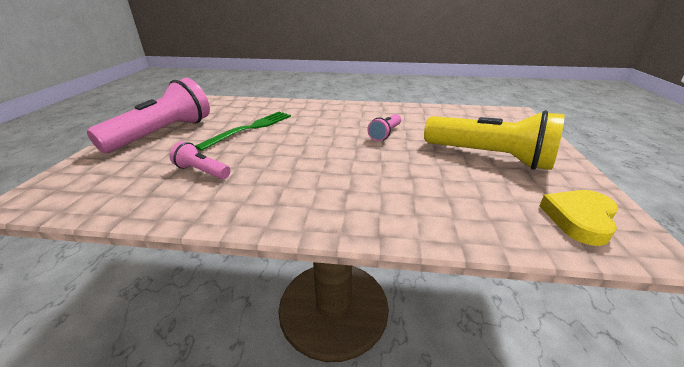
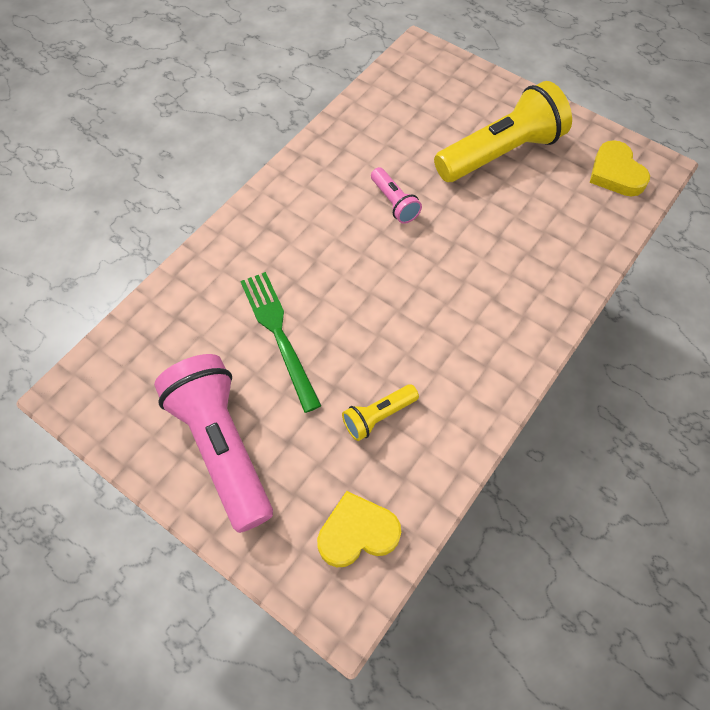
camera: 60 degrees left, 30 degrees up
pink flashlight [170,141,230,179] -> yellow flashlight [342,384,419,441]
none -> yellow heart [317,491,401,567]

